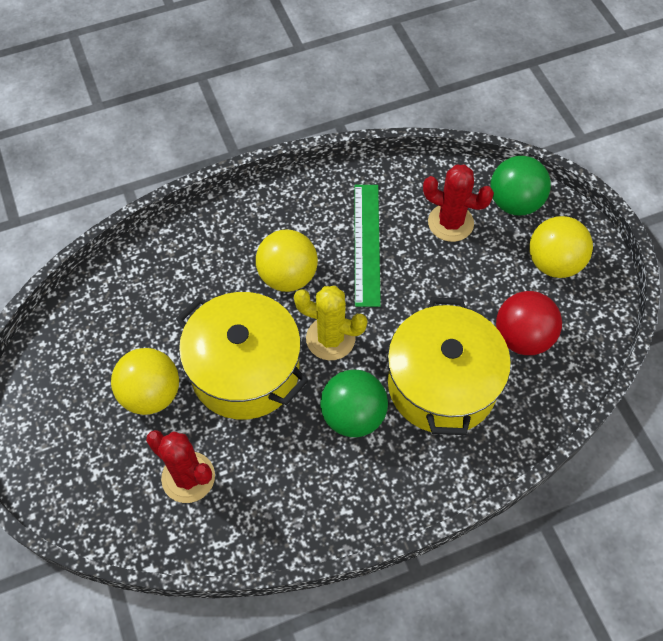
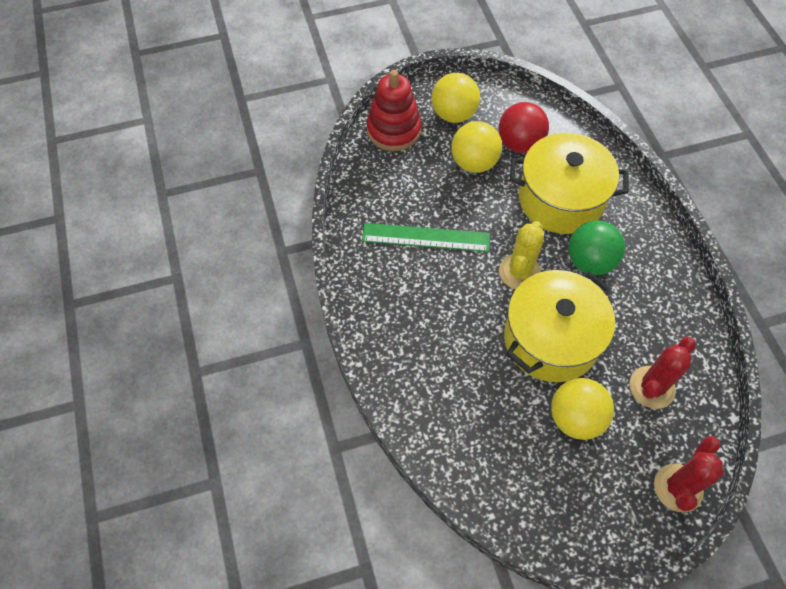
camera: 85 degrees left, 0 degrees up
yellow ball [256,230,318,292] -> yellow ball moved to [452,121,502,173]
red cactus [423,165,494,242] -> red cactus moved to [654,436,724,513]
green ball [490,156,551,216] -> red stacking toy [367,70,422,151]

